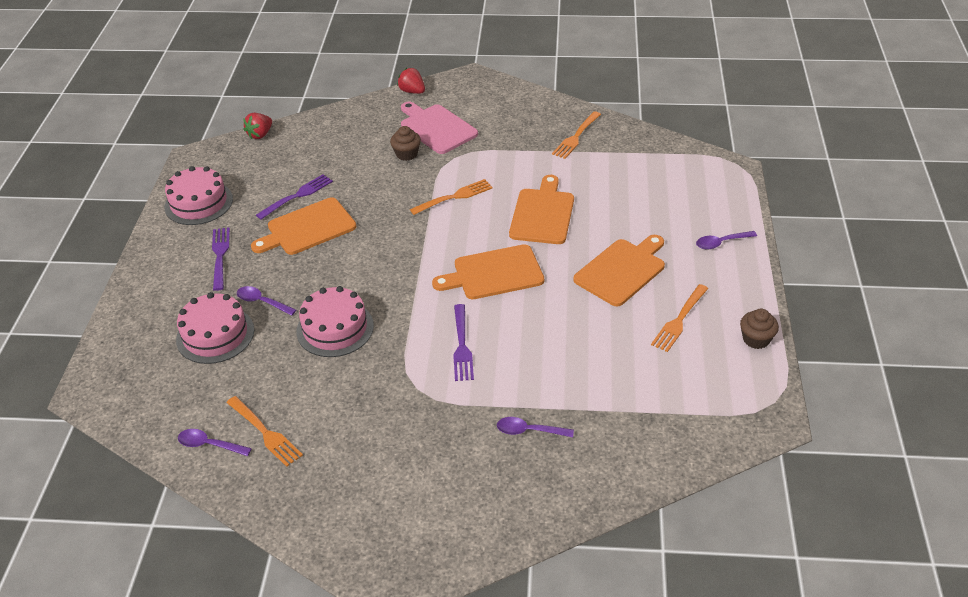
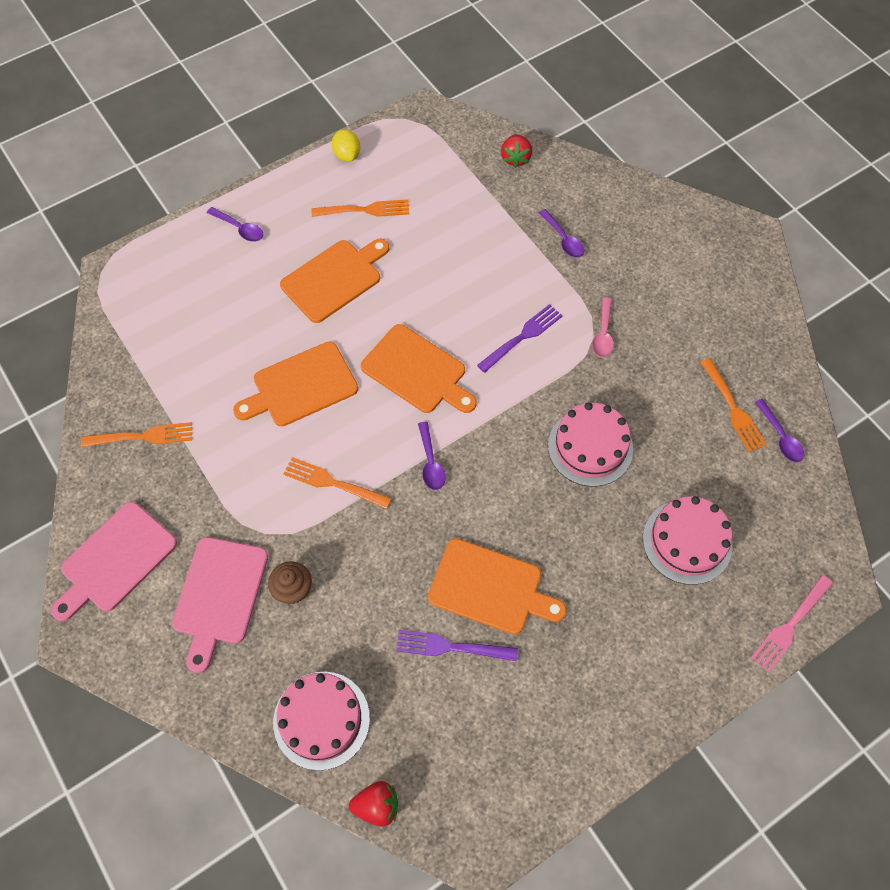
camera: 130 degrees left, 20 degrees up
pink cake [164,166,233,225] -> pink cake moved to [273,672,370,771]
purple fork [212,227,230,291] -> none
orange fork [227,396,303,467] -> orange fork turned 150 degrees clockwise [700,358,767,452]
purple spoon [237,286,296,316] -> purple spoon moved to [418,422,446,490]
red strawberry [397,68,425,94] -> red strawberry moved to [501,134,532,168]
orange cutting board [573,235,665,306] -> orange cutting board turned 135 degrees clockwise [280,238,389,323]
brown cupcake [740,309,779,349] -> yellow lemon [332,129,360,162]
none -> pink cutting board [51,502,177,621]
none -> pink spoon [592,297,614,357]
none -> pink fork [751,575,833,673]

